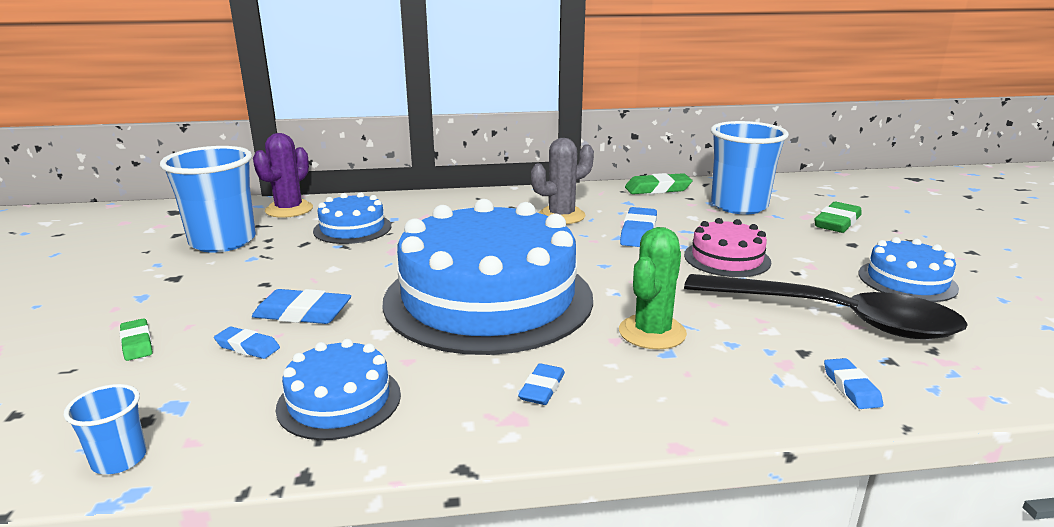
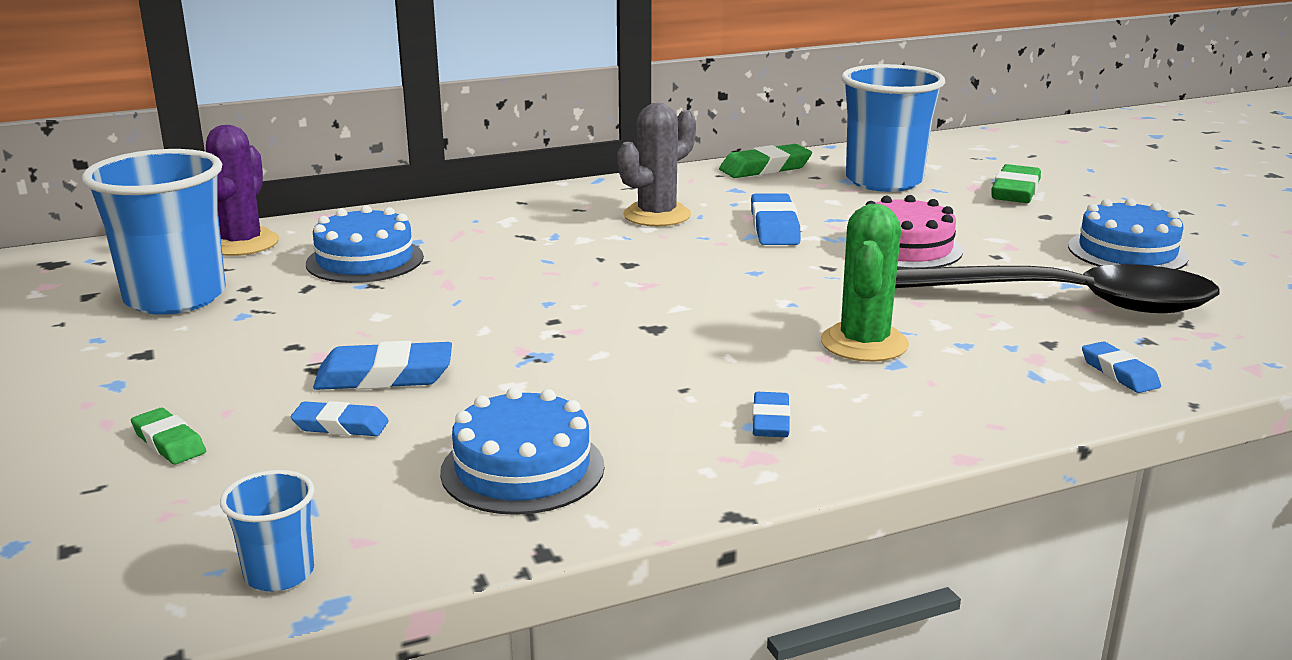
camera: 15 degrees left, 0 degrees up
blue cake [383,199,593,355] -> none

